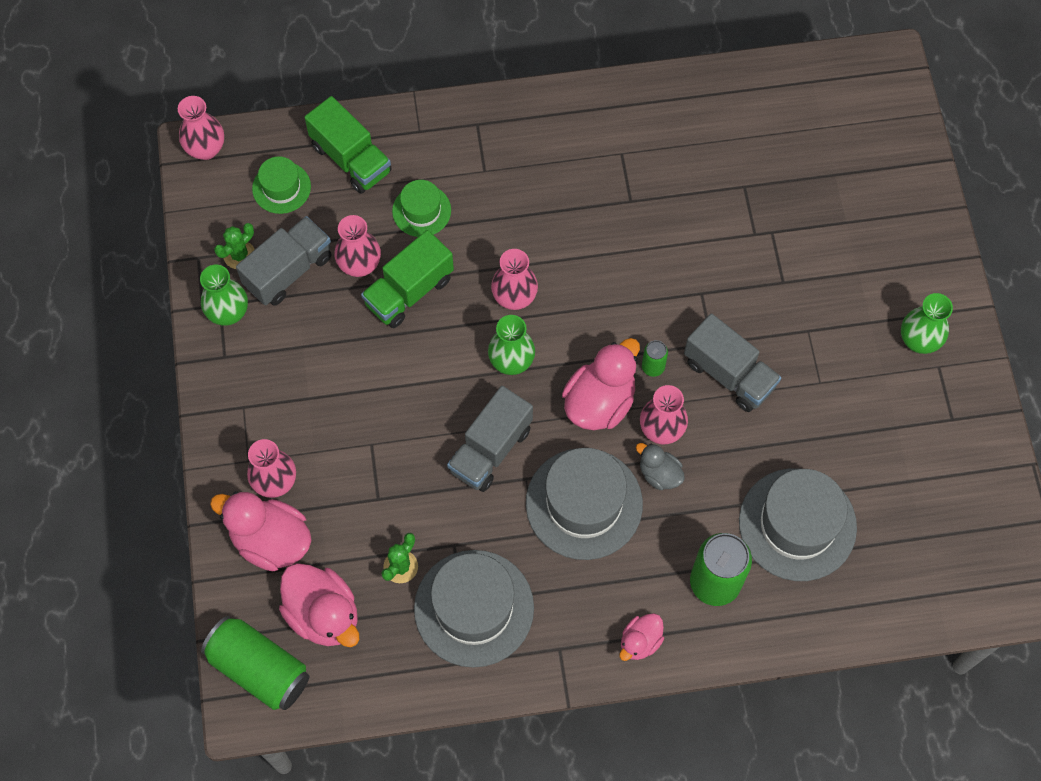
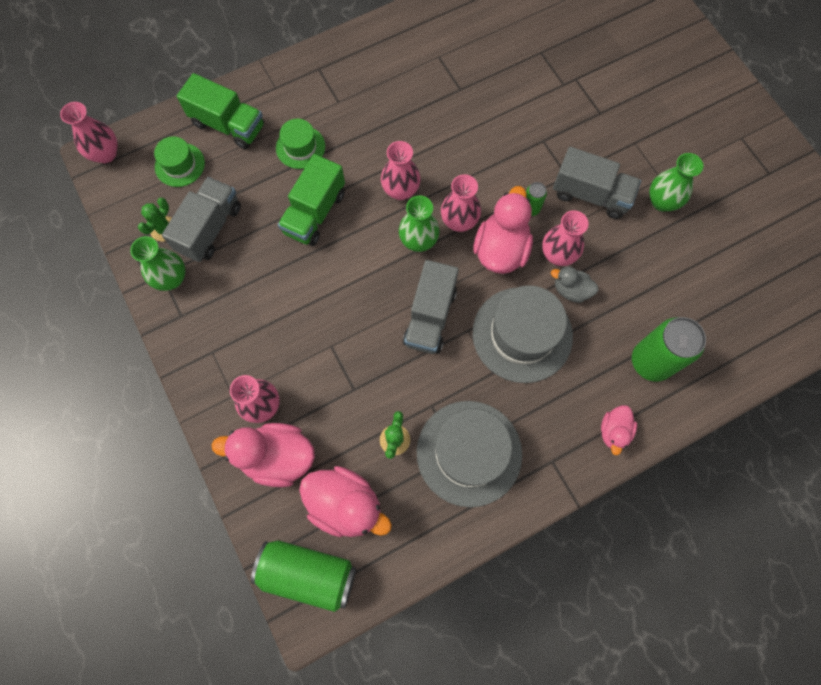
camera: 20 degrees left, 5 degrees up
pink vase [334,215,381,277] -> pink vase moved to [441,174,481,232]
grey hat [739,468,857,581] -> none
green vase [901,293,953,354] -> green vase moved to [649,153,703,211]

